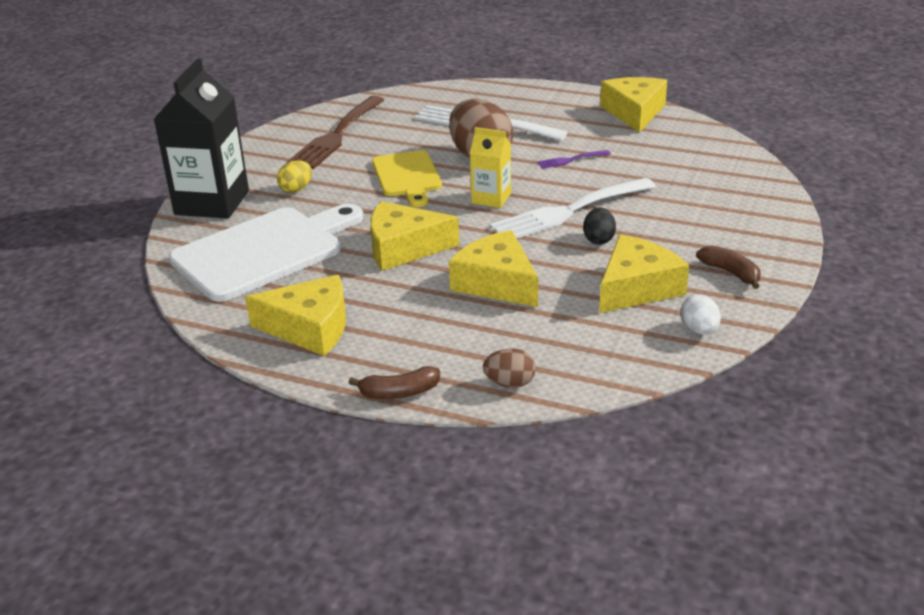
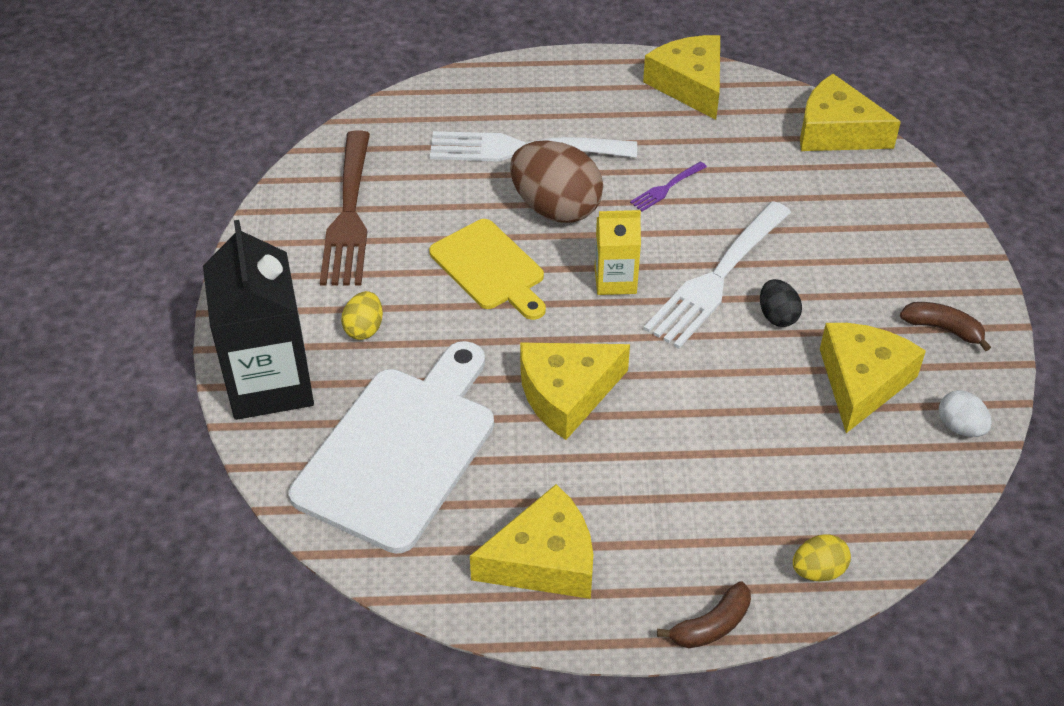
camera: 25 degrees left, 15 degrees up
yellow cheese [449,230,538,307] -> yellow cheese moved to [800,74,901,151]
brown egg [483,348,536,388] -> yellow egg [793,534,851,581]

